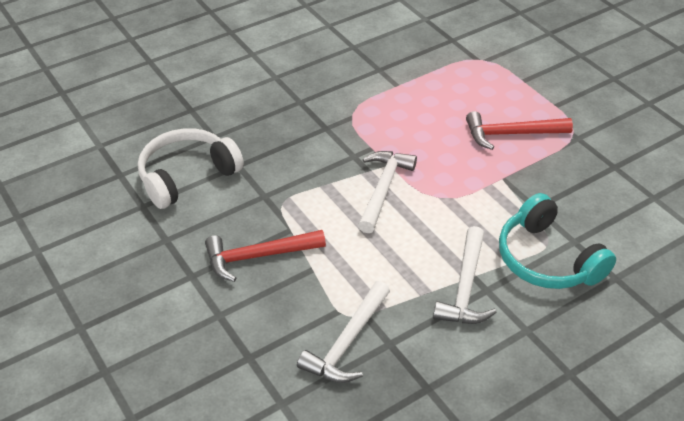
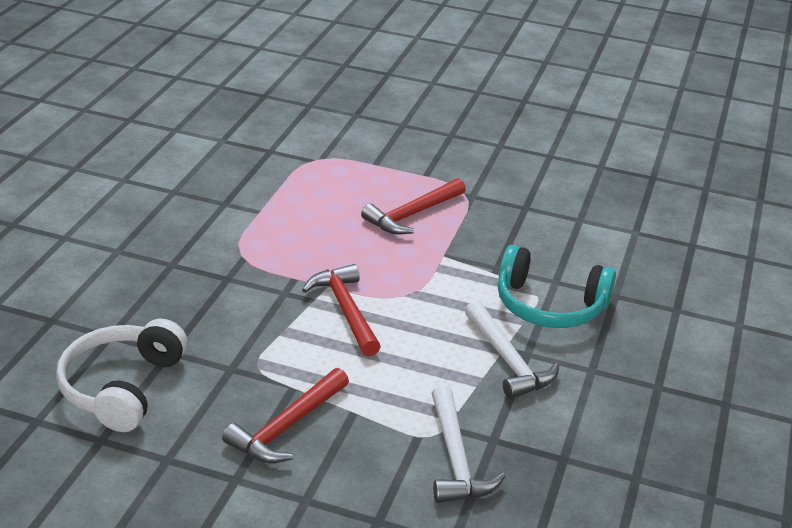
camera: 40 degrees left, 10 degrees down
white hammer [358,151,417,233] -> red hammer [302,264,381,356]

